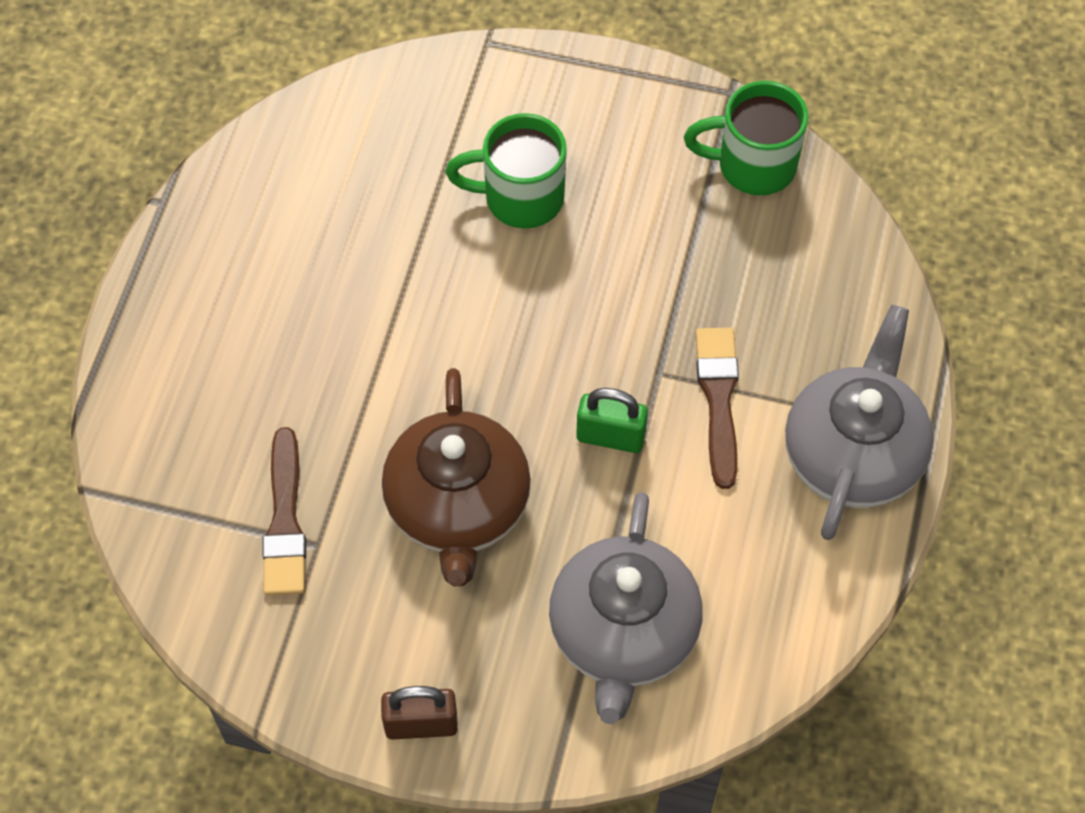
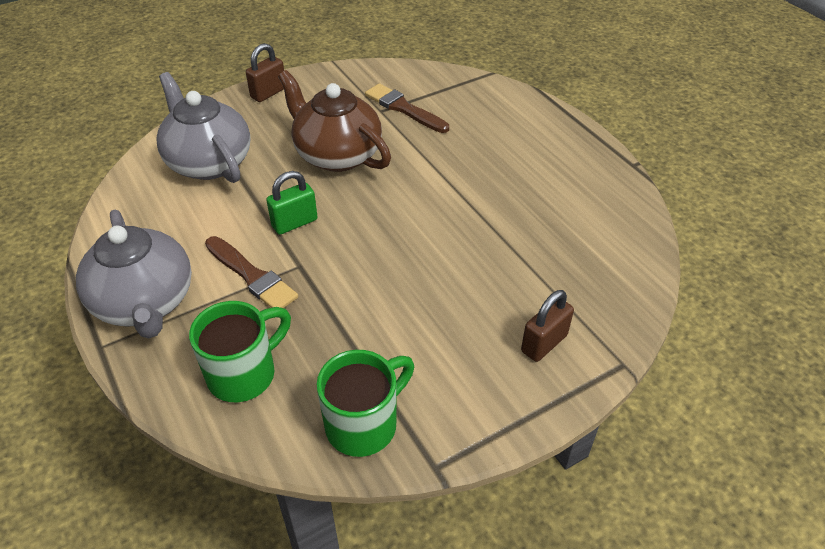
camera: 135 degrees right, 15 degrees down
green mug [446,113,567,229] -> green mug moved to [189,301,291,402]
none -> brown padlock [521,290,574,362]

